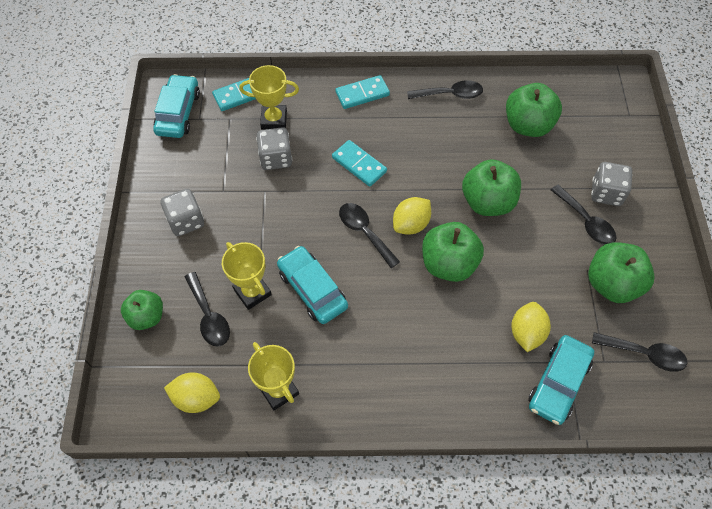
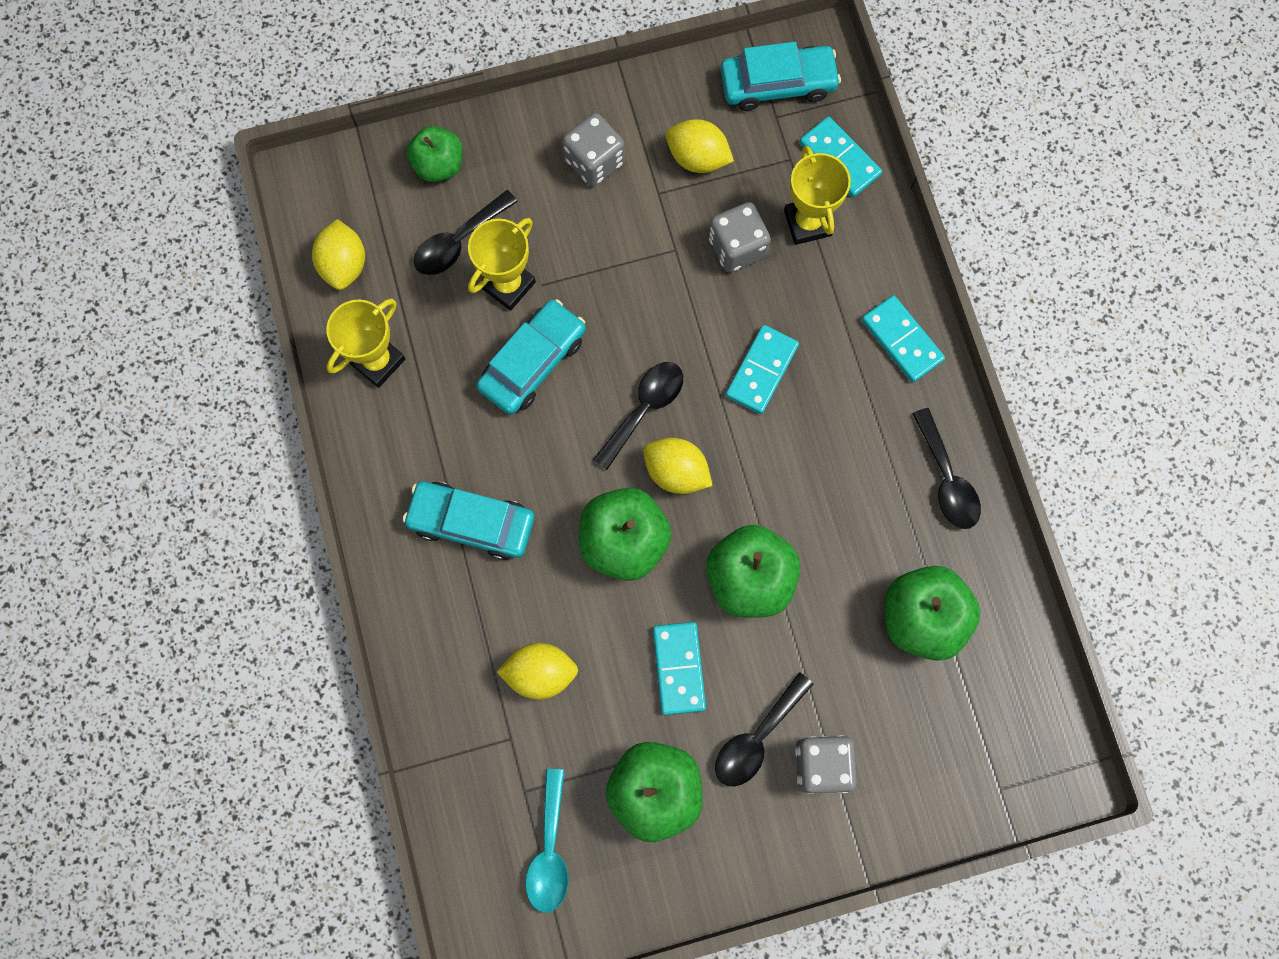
camera: 75 degrees right, 15 degrees up
turquoise car [528,335,594,425] -> turquoise car moved to [403,481,534,560]
black spoon [592,332,687,372] -> turquoise spoon [525,769,568,913]
none -> turquoise domino [653,622,706,715]
none -> yellow lemon [666,119,734,173]

